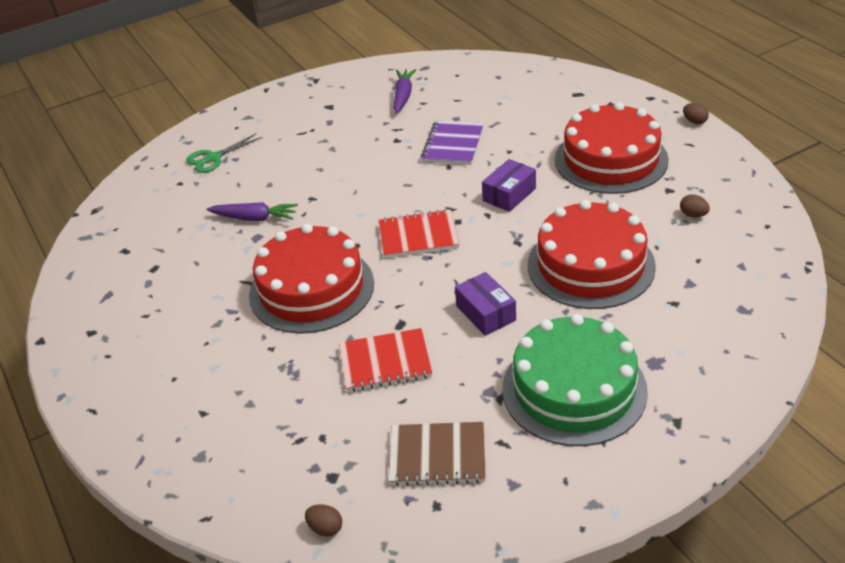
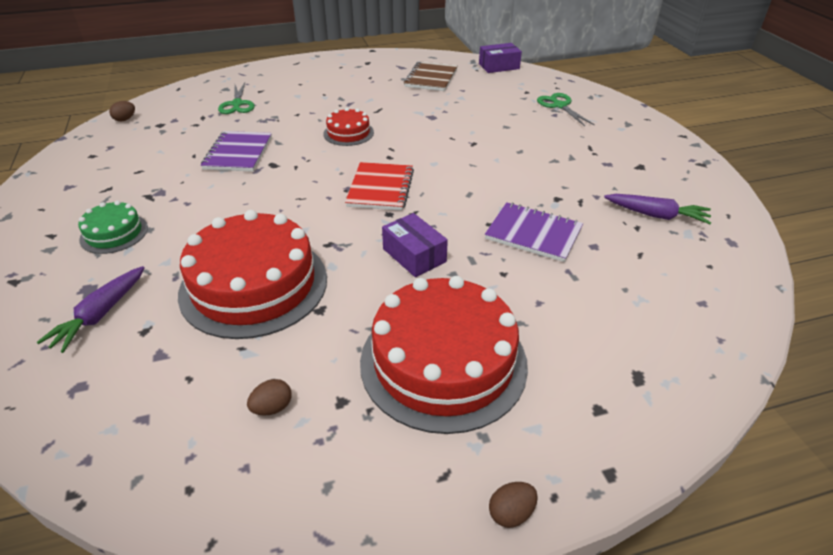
camera: 100 degrees right, 0 degrees up
purple carrot [206,202,298,221] -> purple carrot moved to [37,266,145,353]
red cake [249,224,374,334] -> red cake [323,108,374,146], size x0.49
red notebook [339,328,432,392] -> purple notebook [201,131,272,172]
brown notebook [389,422,486,486] -> brown notebook moved to [404,61,458,91]
purple box [455,272,516,336] -> purple box moved to [479,43,522,73]
green cake [502,314,648,446] -> green cake [78,201,148,254], size x0.49
none -> green scissors [218,83,255,114]

